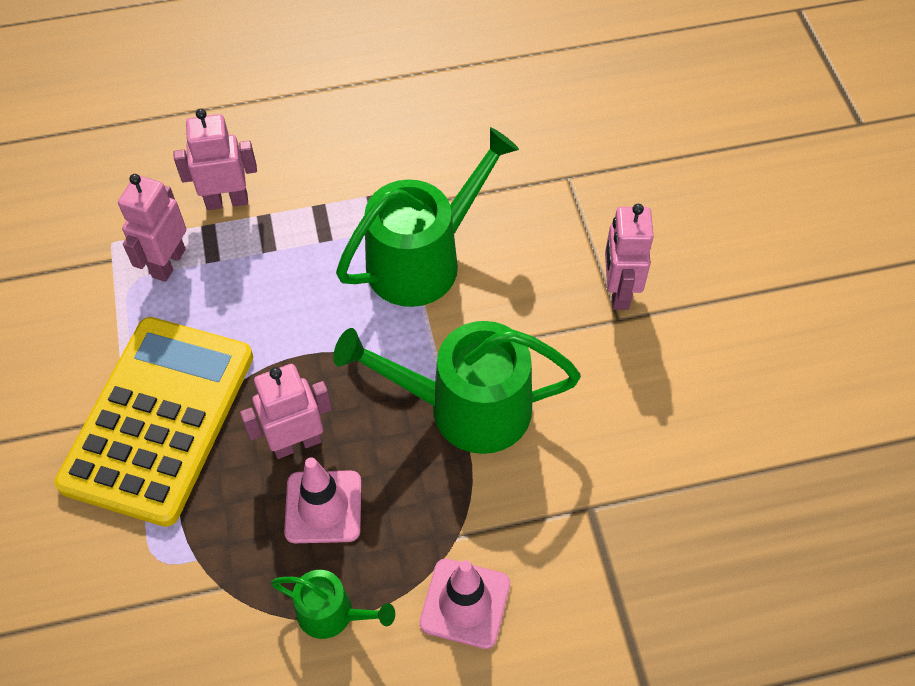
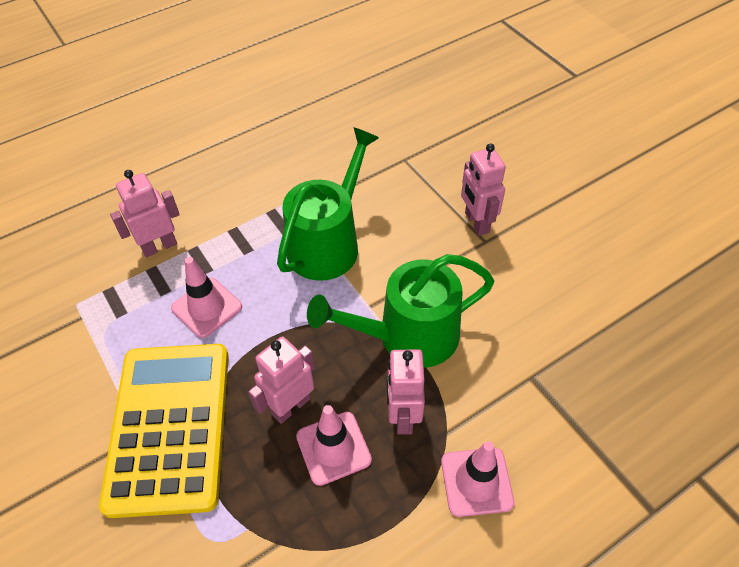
camera: 20 degrees left, 5 degrees down
pink robot [118,174,186,282] -> pink robot moved to [387,349,425,435]
green watering can [271,570,395,639] -> none
none -> pink traffic cone [171,257,242,338]

